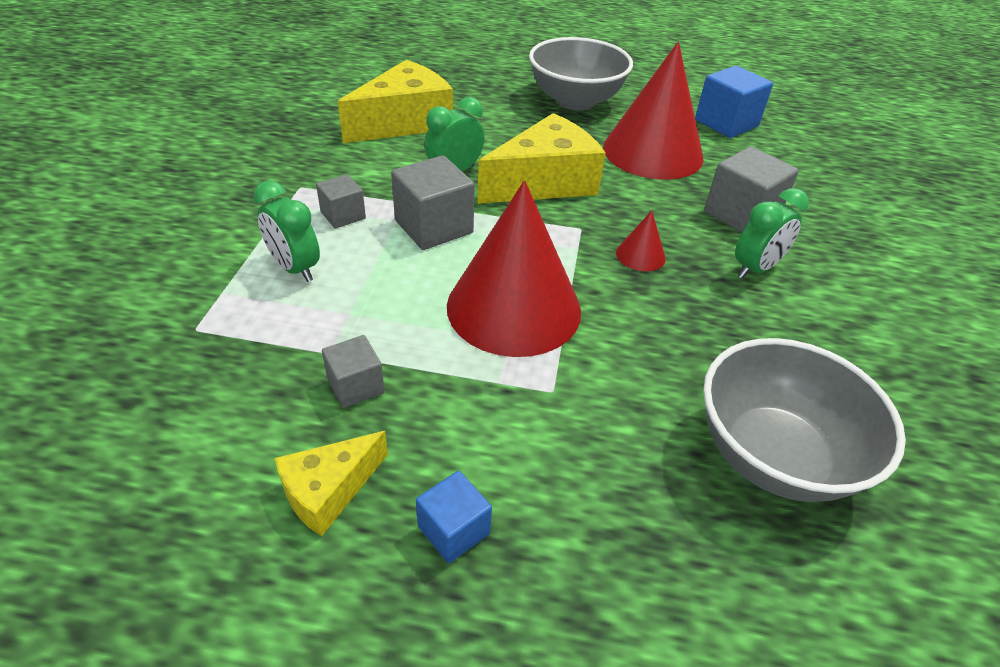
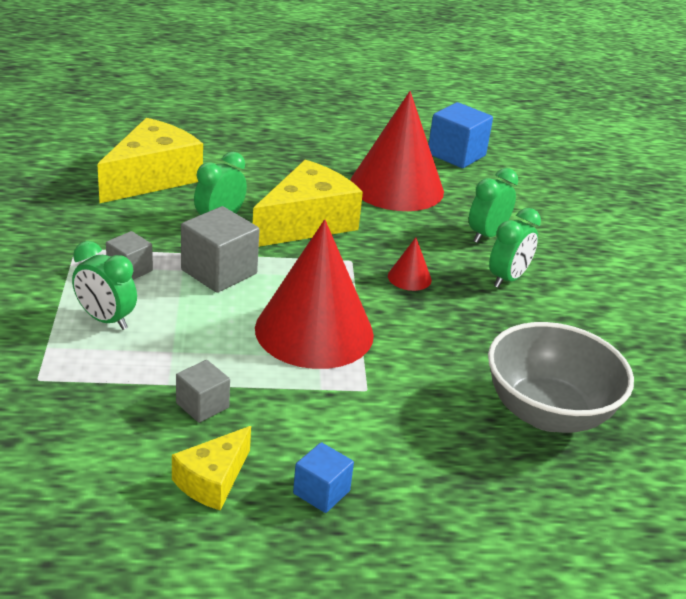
camera: 15 degrees left, 10 degrees down
grey bowl [529,37,633,111] -> none
grey cube [704,146,799,233] -> green clock [469,168,518,243]

